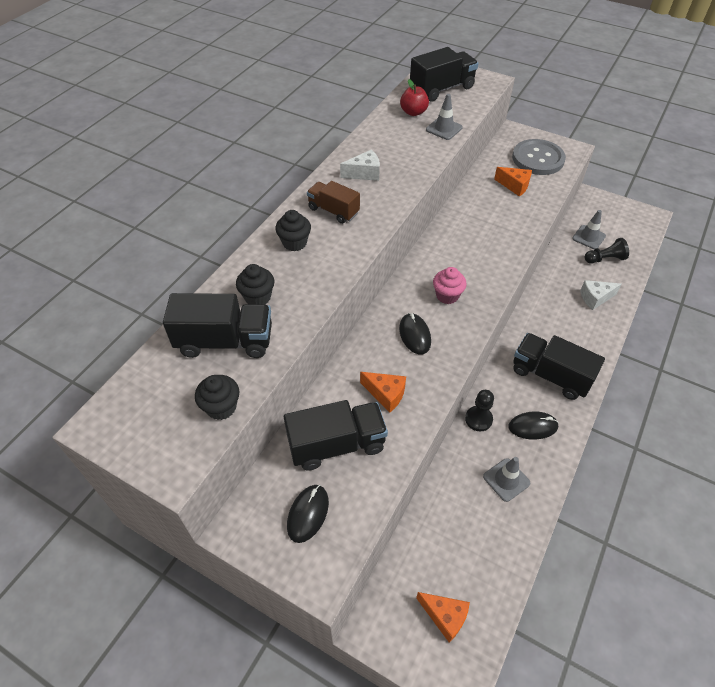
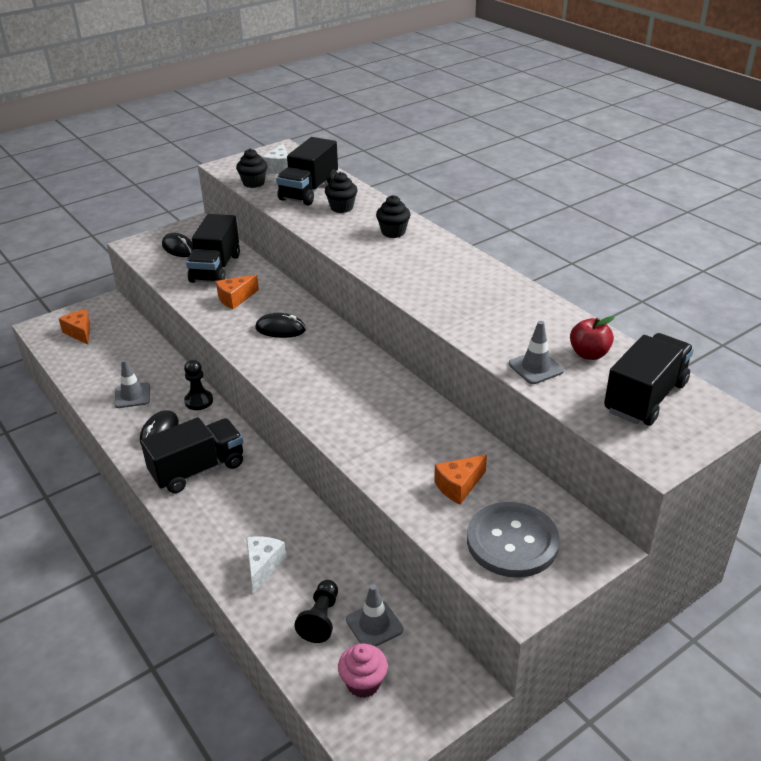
camera: 115 degrees right, 15 degrees down
brown truck [307,181,360,224] -> none
white cheese [340,150,380,181] -> white cheese moved to [262,143,288,174]
black truck [410,47,478,102] -> black truck turned 135 degrees counterclockwise [604,333,694,425]
orange cheese [416,592,470,642] -> orange cheese turned 90 degrees clockwise [59,310,90,345]
pink cupcake [433,267,467,304] -> pink cupcake moved to [338,643,388,698]

